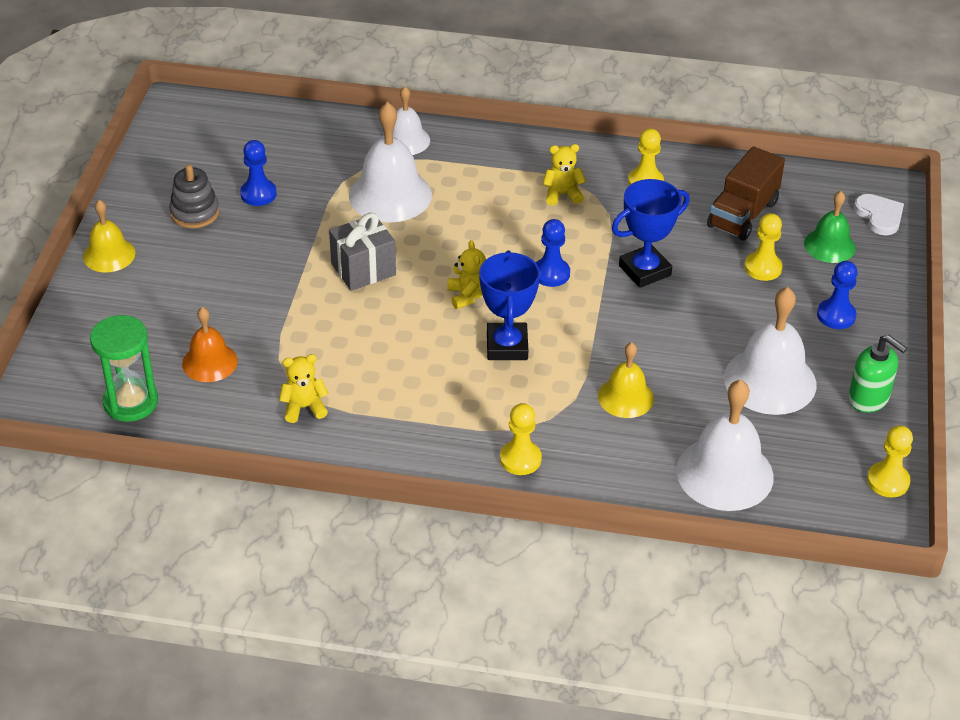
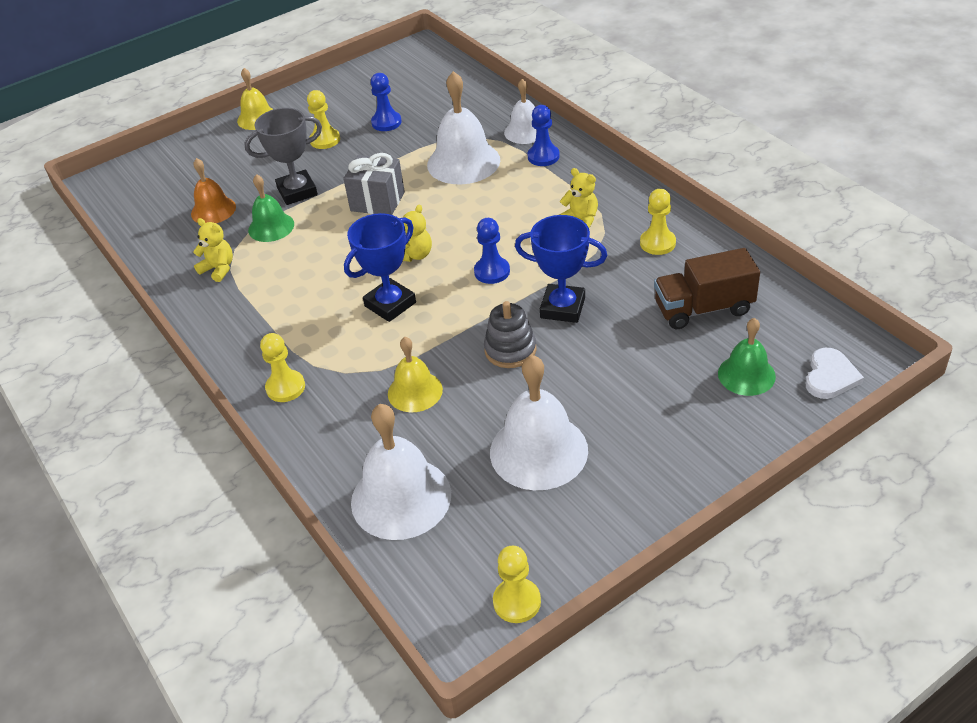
camera: 50 degrees right, 0 degrees up
green hourglass [90,315,158,422] -> none
grey stacking toy [169,165,220,228] -> grey stacking toy moved to [484,301,536,368]
yellow pawn [744,213,783,281] -> yellow pawn moved to [307,90,340,149]
blue pawn [817,261,858,329] -> blue pawn moved to [527,105,560,166]
green soap dispenser [848,334,907,413] -> none
none -> grey trophy [244,108,322,205]
none -> green bell [248,174,294,242]

